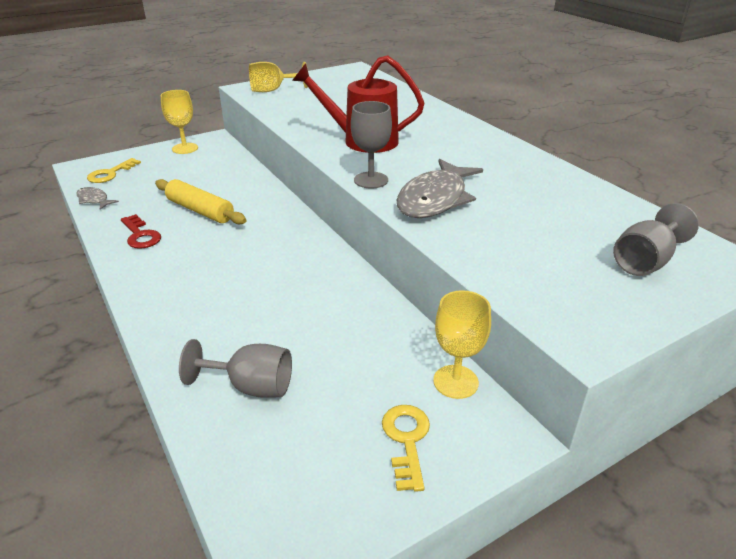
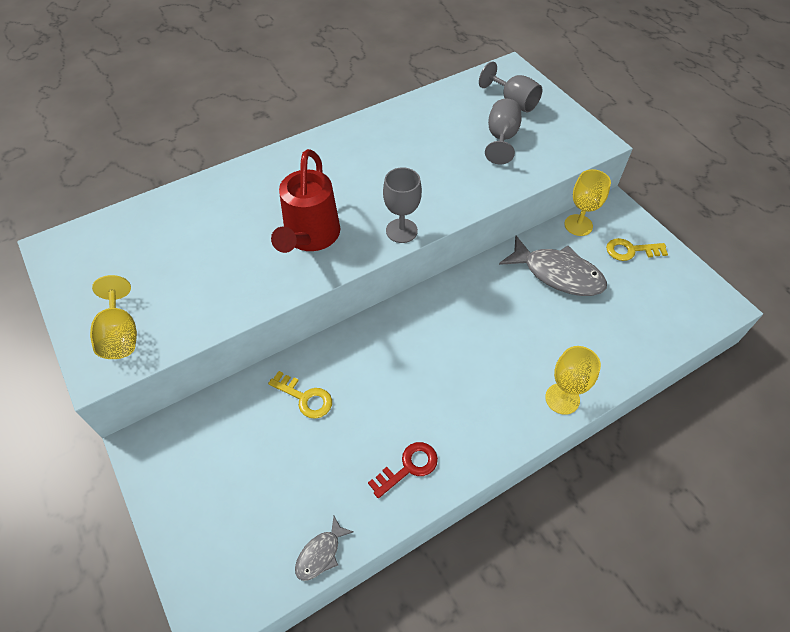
camera: 90 degrees left, 20 degrees up
yellow key [87,158,141,183] -> yellow key moved to [268,371,332,419]
yellow rolling pin [155,179,247,224] -> none
yellow goblet [161,90,198,154] -> yellow goblet moved to [545,346,601,415]
grey goblet [179,339,292,398] -> grey goblet moved to [485,99,522,164]
grey fish [396,159,483,218] -> grey fish moved to [499,236,607,296]

